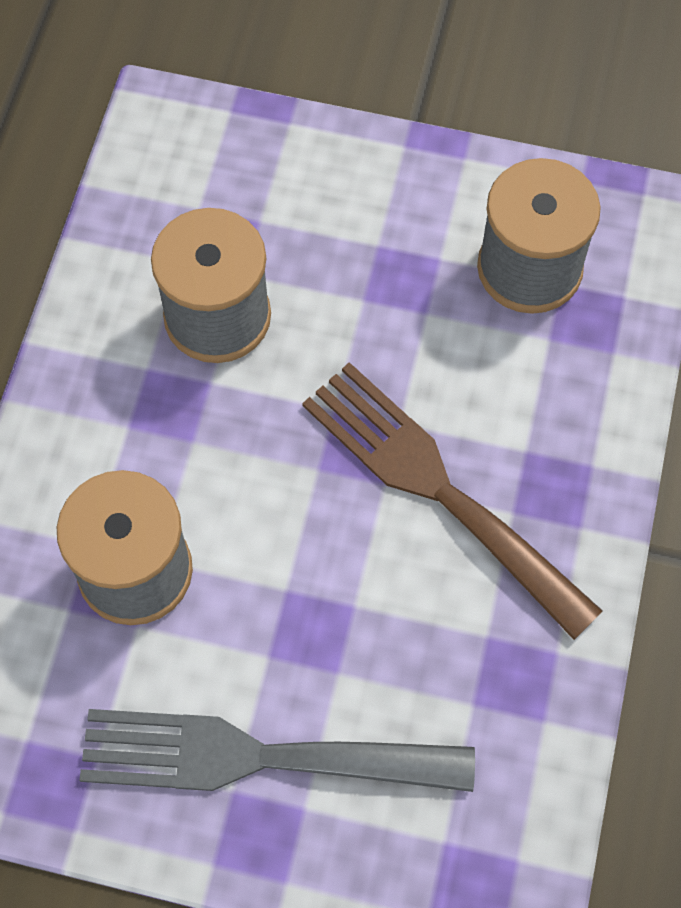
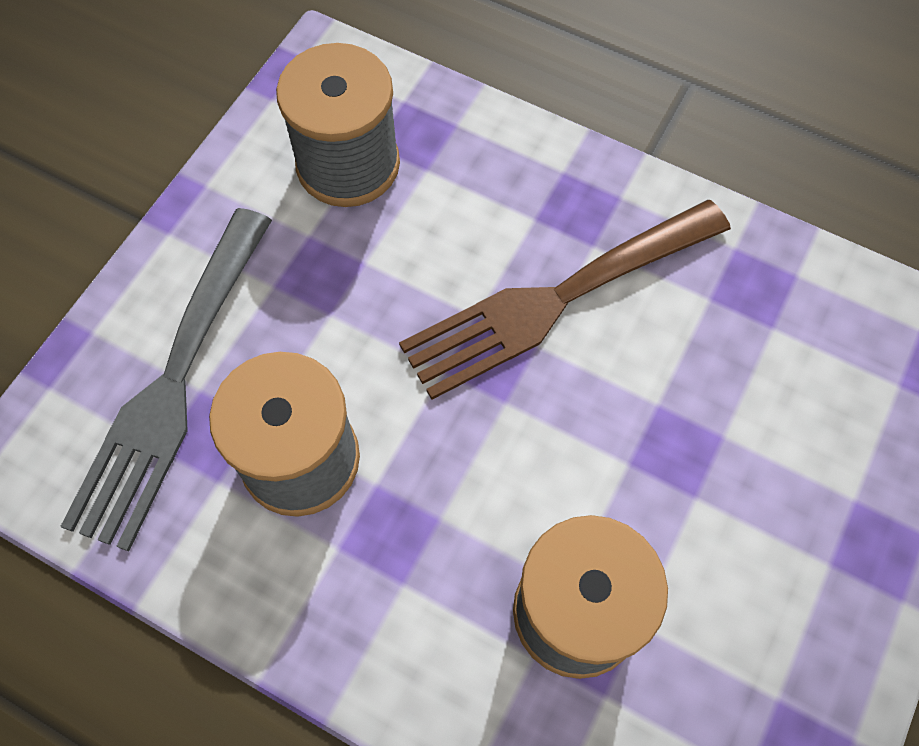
camera: 75 degrees left, 0 degrees up
grey fork [79,709,475,792] -> grey fork moved to [60,208,272,551]

